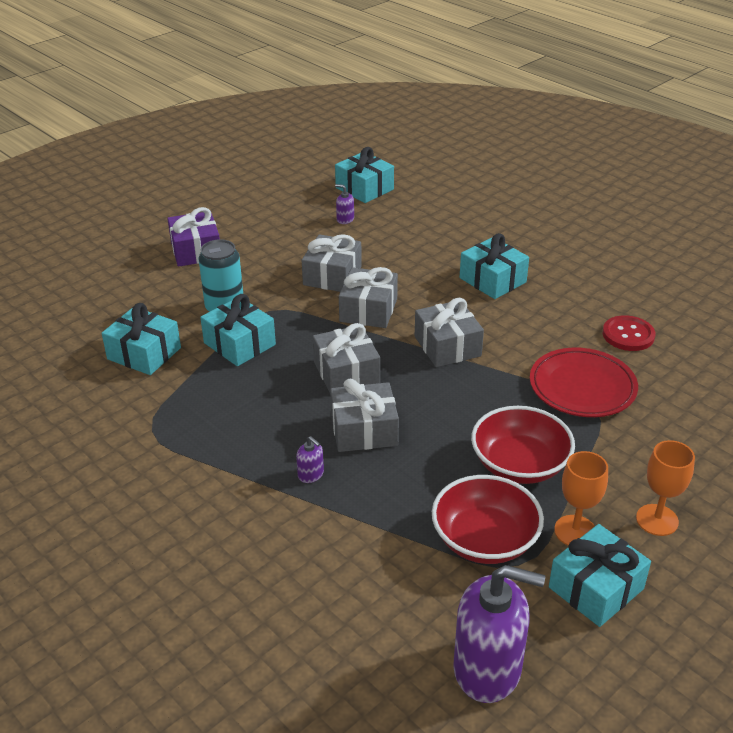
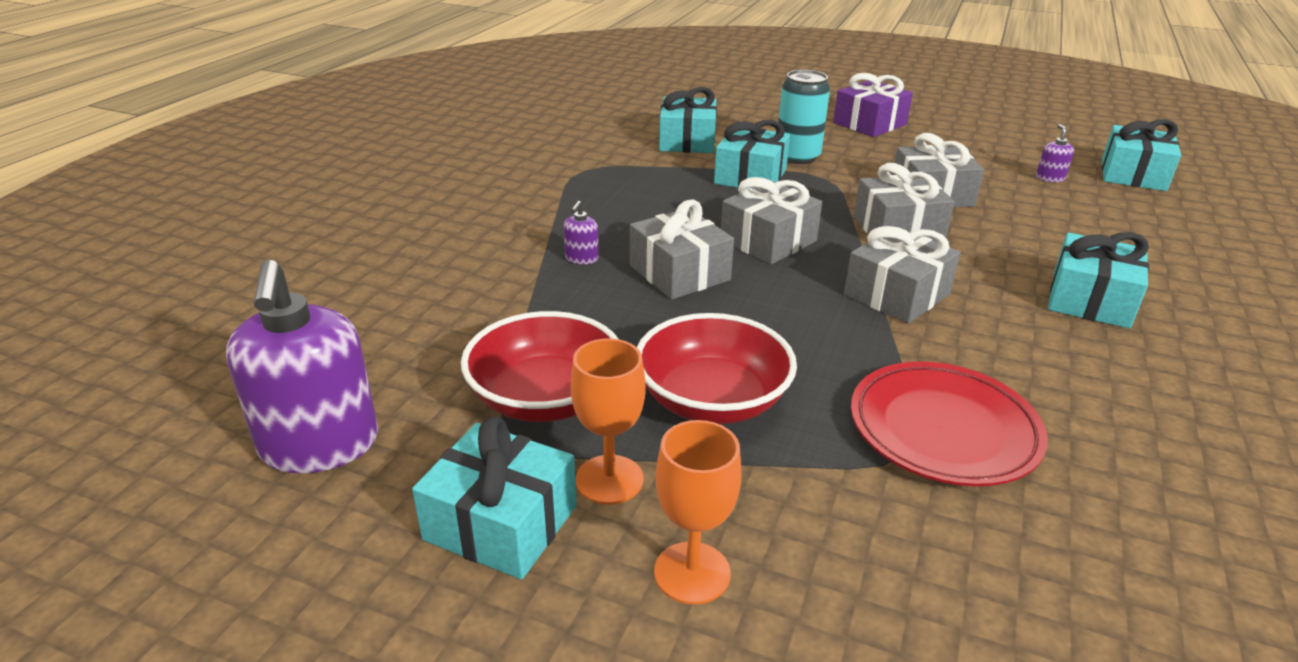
camera: 65 degrees right, 5 degrees down
red button [603,315,655,351] -> none

